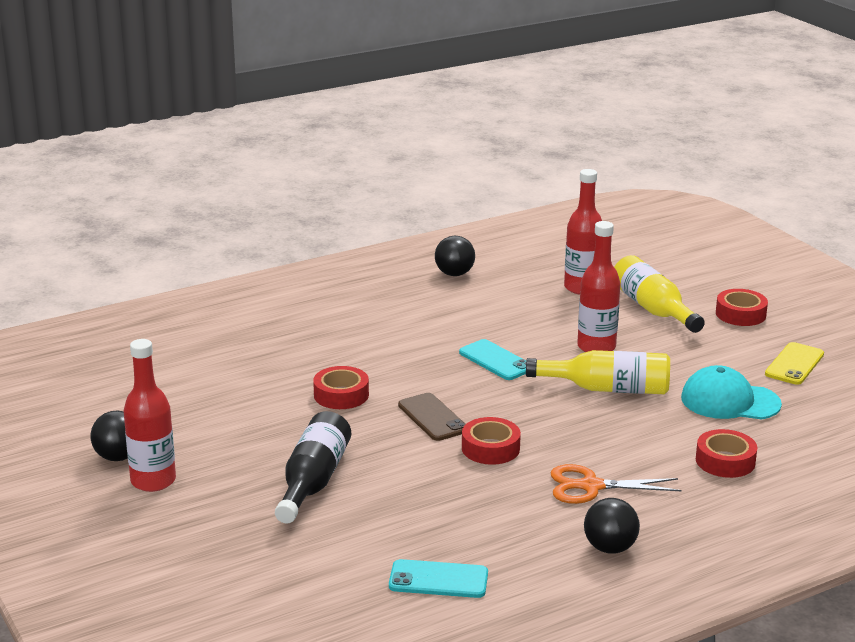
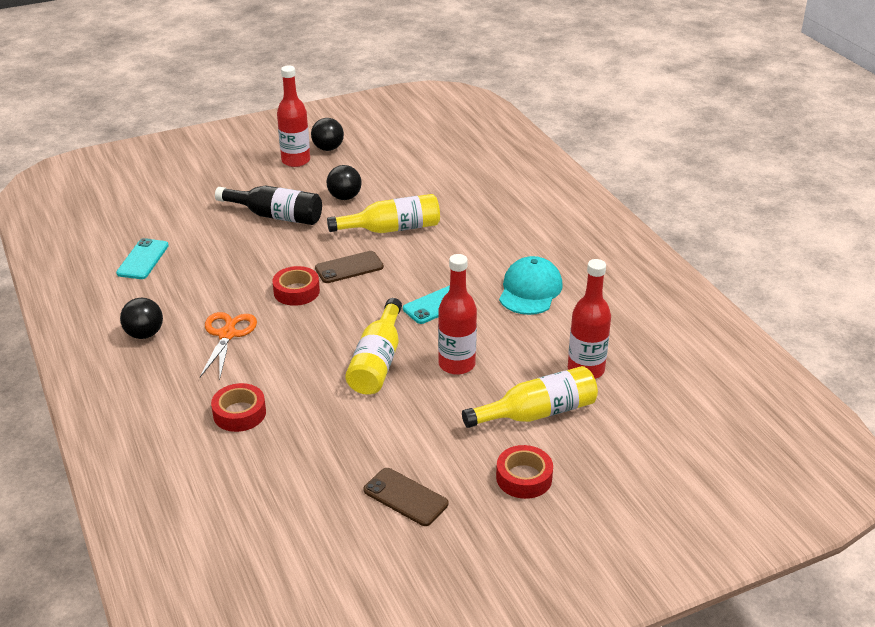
camera: 95 degrees right, 10 degrees up
red tape [313,366,369,409] -> yellow bottle [327,194,440,233]
black ball [435,236,475,276] -> black ball moved to [327,165,362,200]
turquoise cap [681,365,782,420] -> turquoise cap moved to [499,256,563,315]
yellow phone [765,342,824,385] -> brown phone [364,468,448,526]

